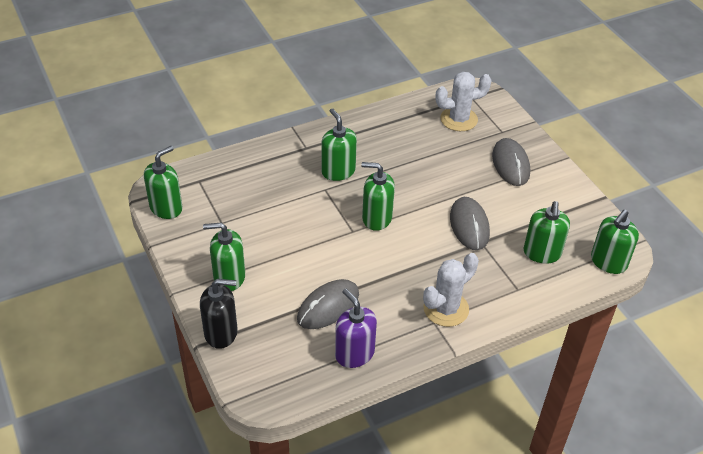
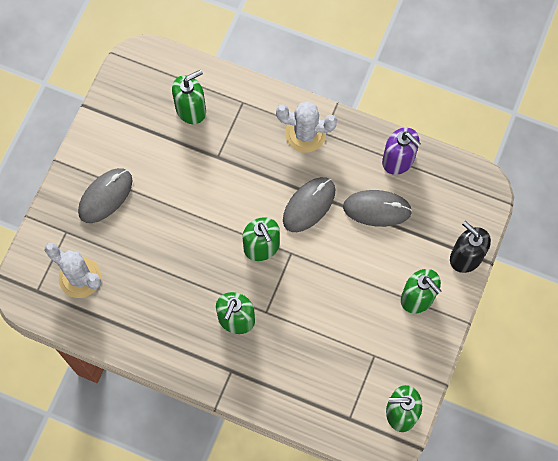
camera: 130 degrees left, 25 degrees up
purple soap dispenser [335,289,377,368] -> purple soap dispenser turned 60 degrees counterclockwise [382,127,421,175]
grey mouse [450,197,490,250] -> grey mouse moved to [283,177,335,232]
green soap dispenser [591,210,639,274] -> none

